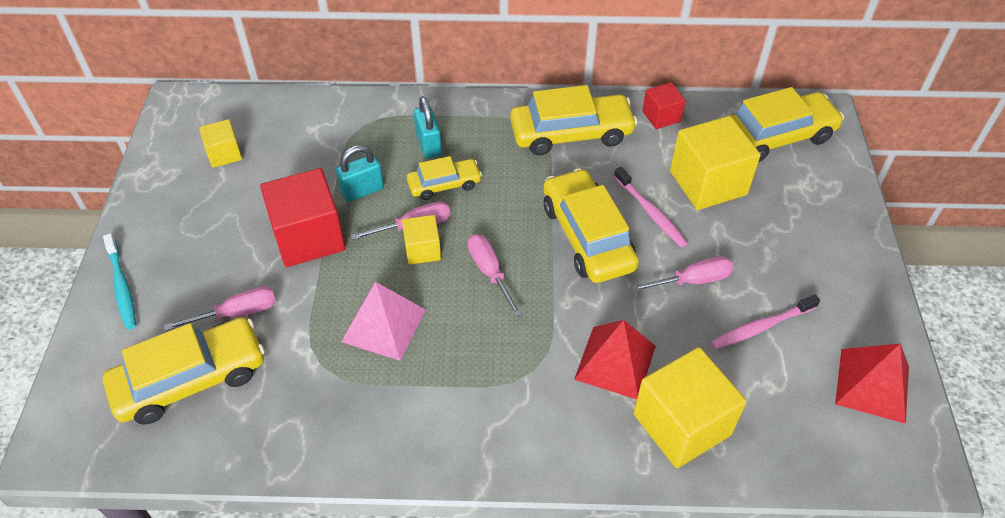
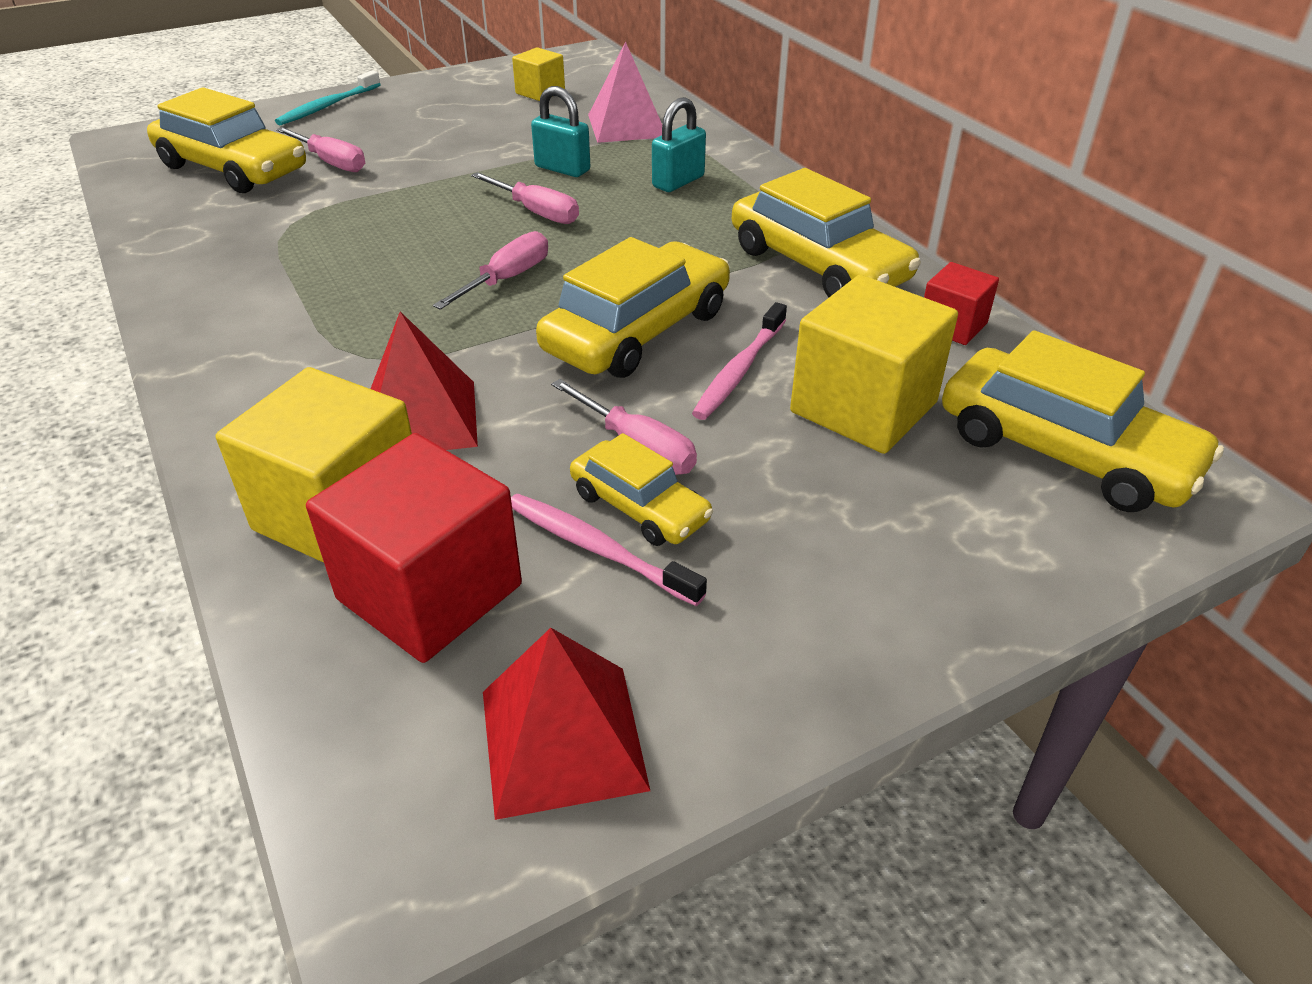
camera: 60 degrees right, 10 degrees down
red cube [260,168,345,267] -> red cube moved to [306,433,522,663]
pink pyramid [341,282,426,361] -> pink pyramid moved to [588,41,662,143]
yellow cube [402,215,441,265] -> none
yellow car [407,156,482,200] -> yellow car moved to [570,433,713,546]

